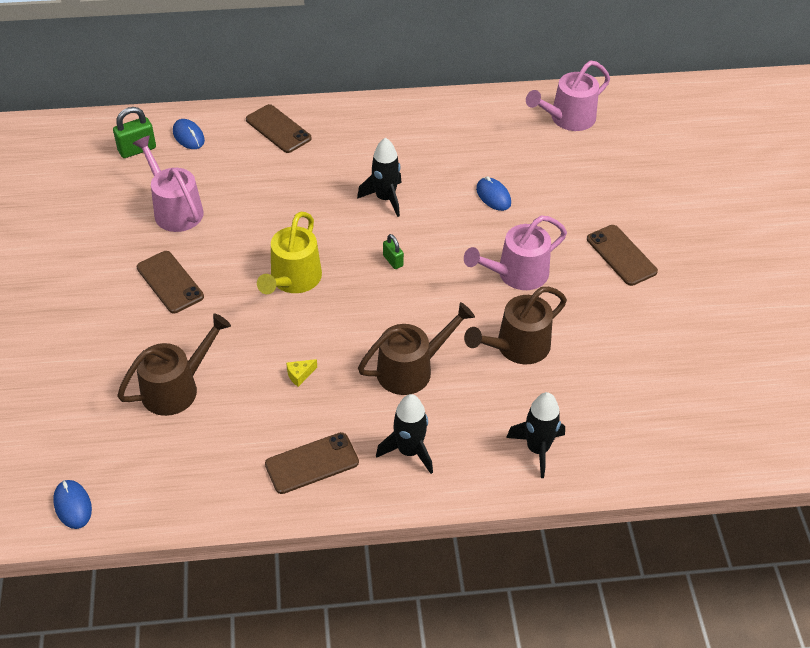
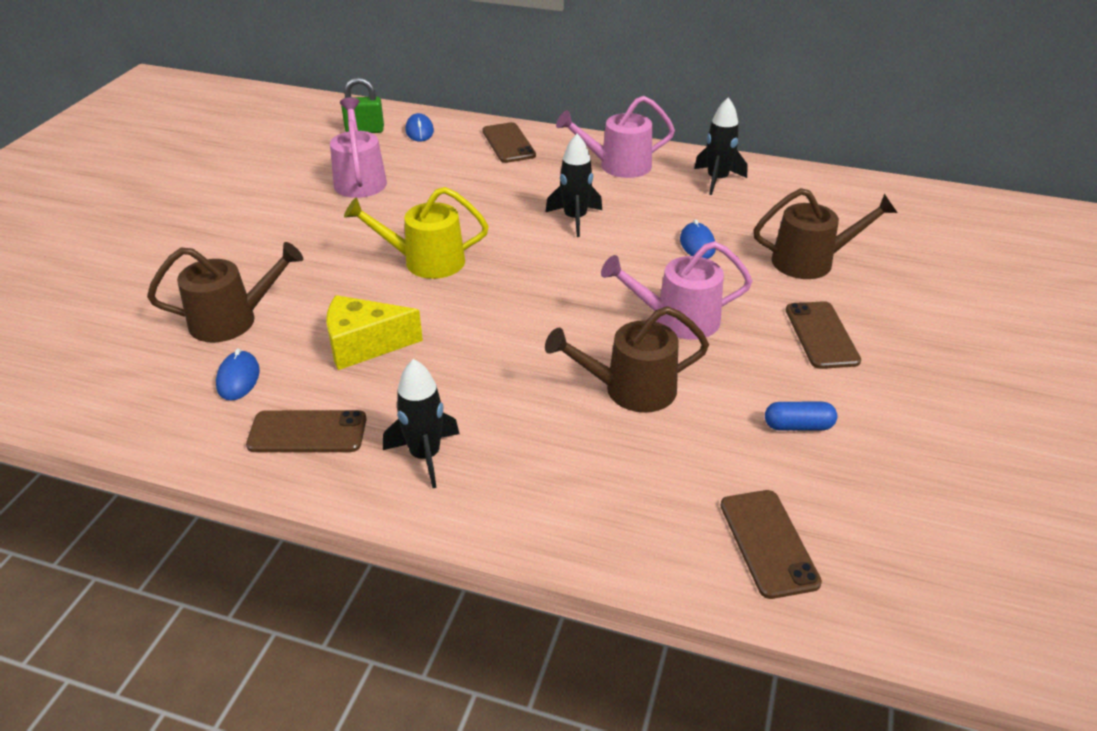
camera: 25 degrees right, 10 degrees down
blue mouse [53,480,92,529] -> blue mouse moved to [216,348,260,401]
brown phone [137,251,204,313] -> brown phone moved to [720,490,822,599]
yellow watering can [257,212,322,294] -> yellow watering can turned 45 degrees clockwise [344,187,489,279]
yellow cheese [286,359,317,387] -> yellow cheese [326,295,423,370], size x2.43
brown watering can [358,302,475,395] -> brown watering can moved to [753,188,897,279]
green padlock [383,234,404,269] -> none
black rocket [506,392,565,478] -> black rocket moved to [694,97,747,195]
pink watering can [526,60,610,131] -> pink watering can moved to [556,96,675,178]
none -> blue capsule [765,402,837,430]

